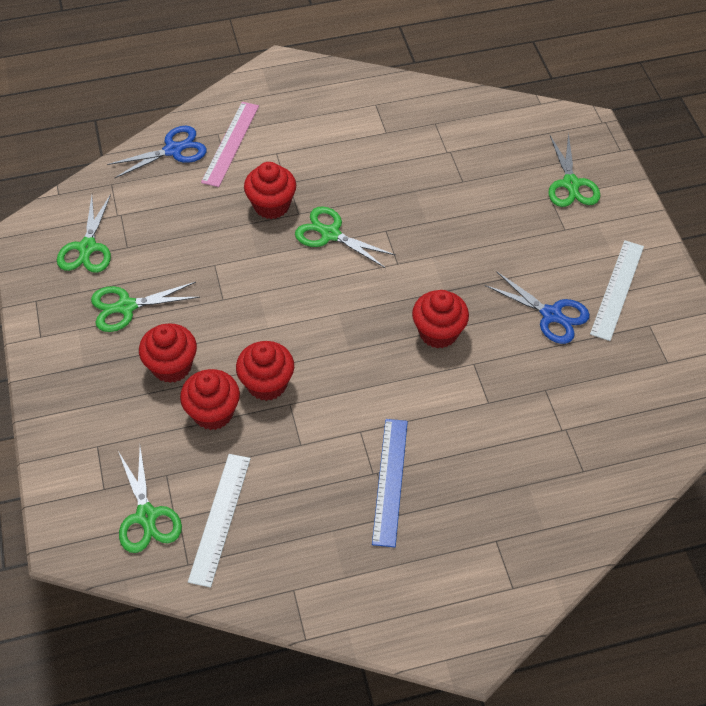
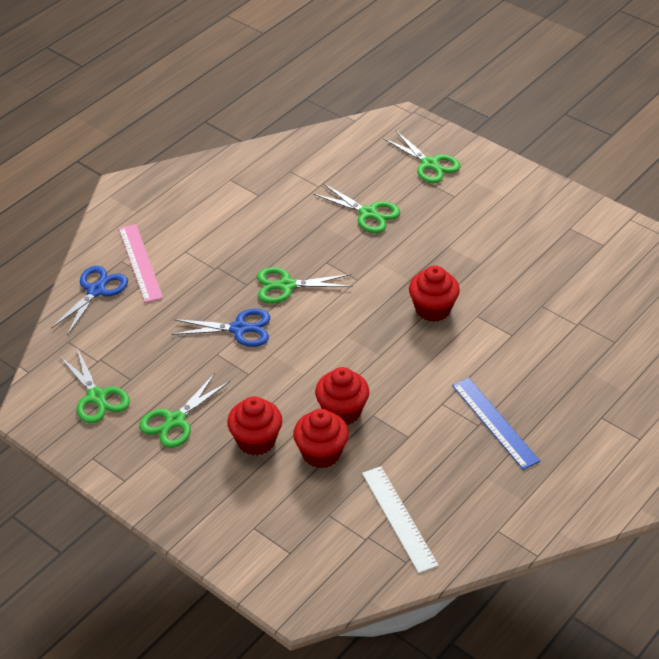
camera: 35 degrees left, 10 degrees down
green scissors [118,446,182,553] -> green scissors moved to [313,183,400,233]
red cupcake [244,162,296,219] -> none
blue scissors [485,271,590,344] -> blue scissors moved to [171,309,270,347]
white ruler [590,240,644,341] -> none

